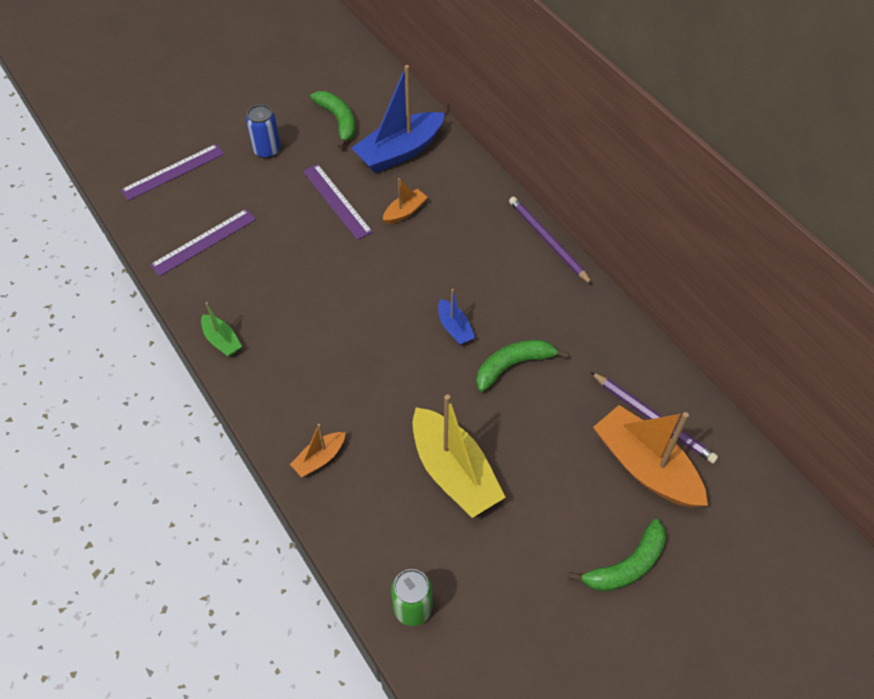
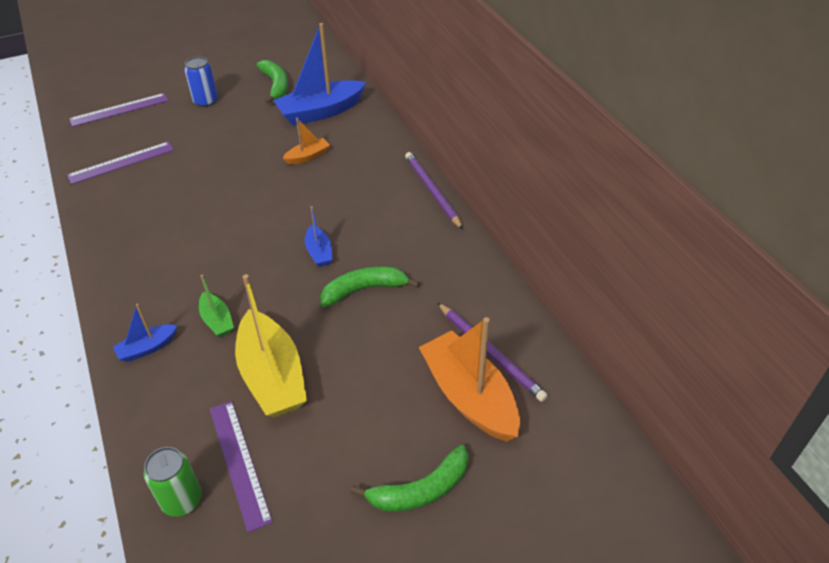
camera: 10 degrees right, 10 degrees down
green boat [201,302,242,357] -> green boat moved to [199,275,234,337]
orange boat [290,424,345,477] -> blue boat [113,304,177,362]
purple ruler [303,164,373,240] -> purple ruler moved to [210,401,273,533]

